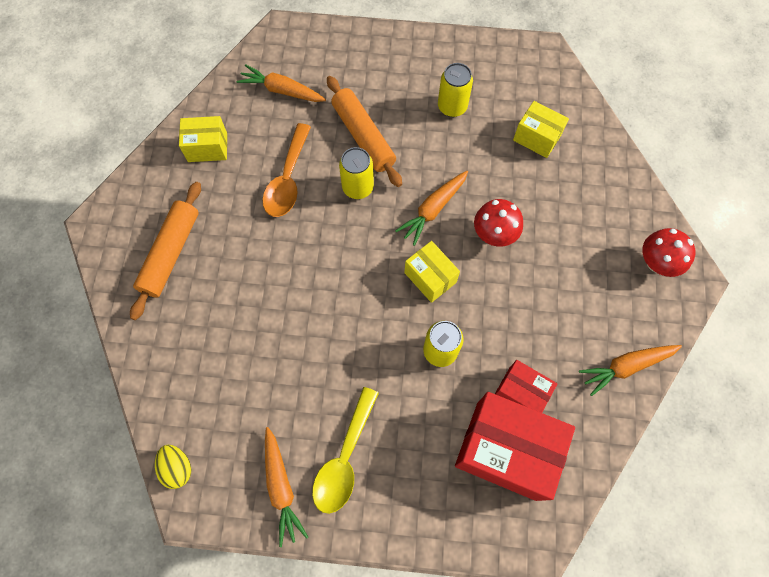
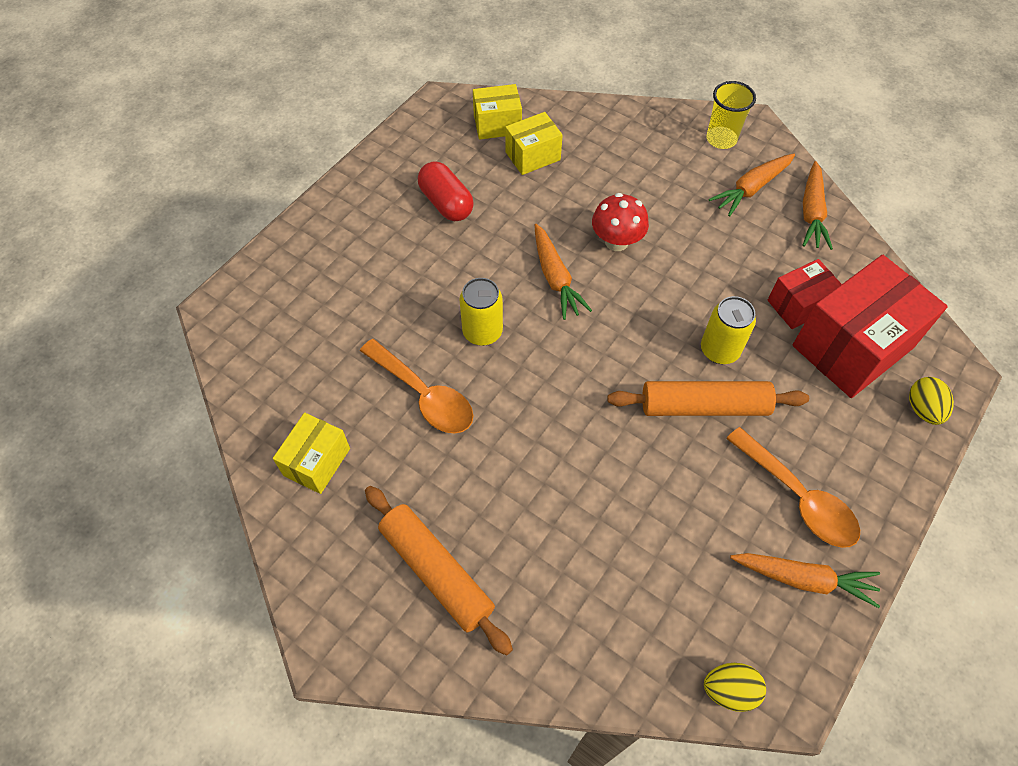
camera: 60 degrees left, 10 degrees down
orange carrot [236,64,326,102] -> orange carrot moved to [709,154,795,217]
yellow spoon [312,387,379,514] -> orange spoon [726,427,860,548]
orange rolling pin [327,76,402,187] -> orange rolling pin moved to [608,381,809,416]
yellow box [404,241,460,303] -> yellow box moved to [473,84,522,140]
yellow can [438,63,473,117] -> red capsule [418,161,474,221]
red mushroom [642,228,696,277] -> yellow cup [706,81,756,149]
none -> yellow egg [909,377,954,425]

